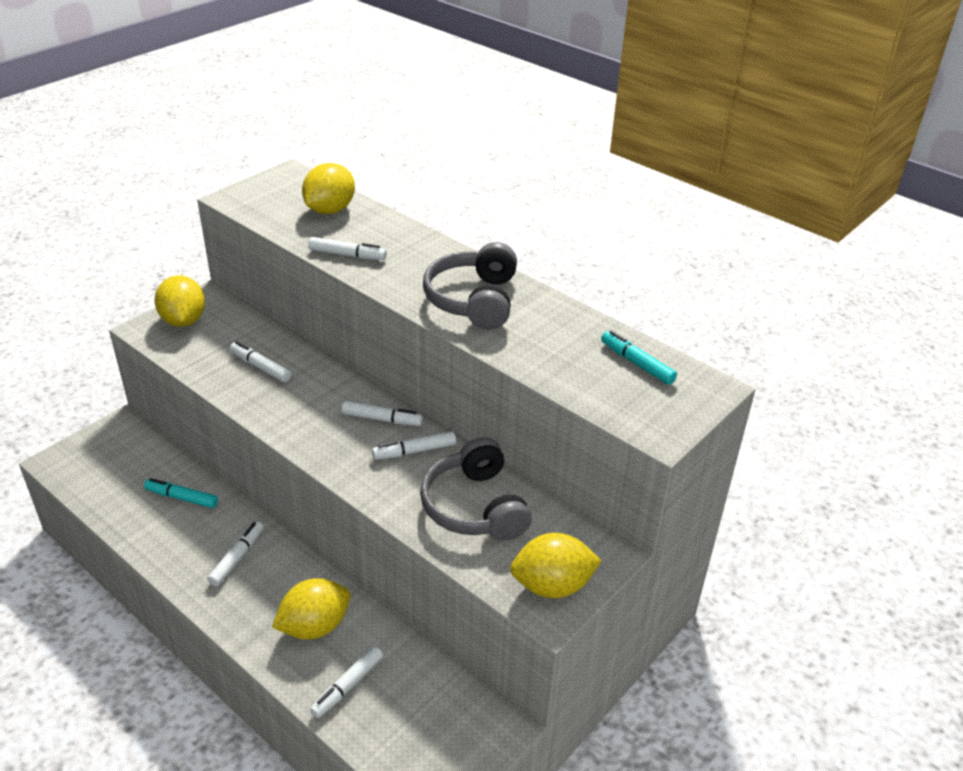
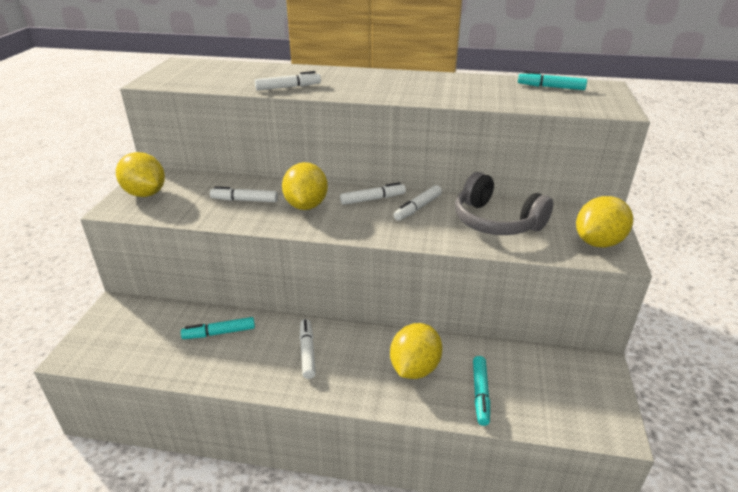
camera: 30 degrees left, 5 degrees down
yellow lemon [302,163,355,214] -> yellow lemon moved to [282,162,328,210]
white marker [310,646,383,718] -> turquoise marker [473,356,490,426]
grey headphones [423,242,517,330] -> none

